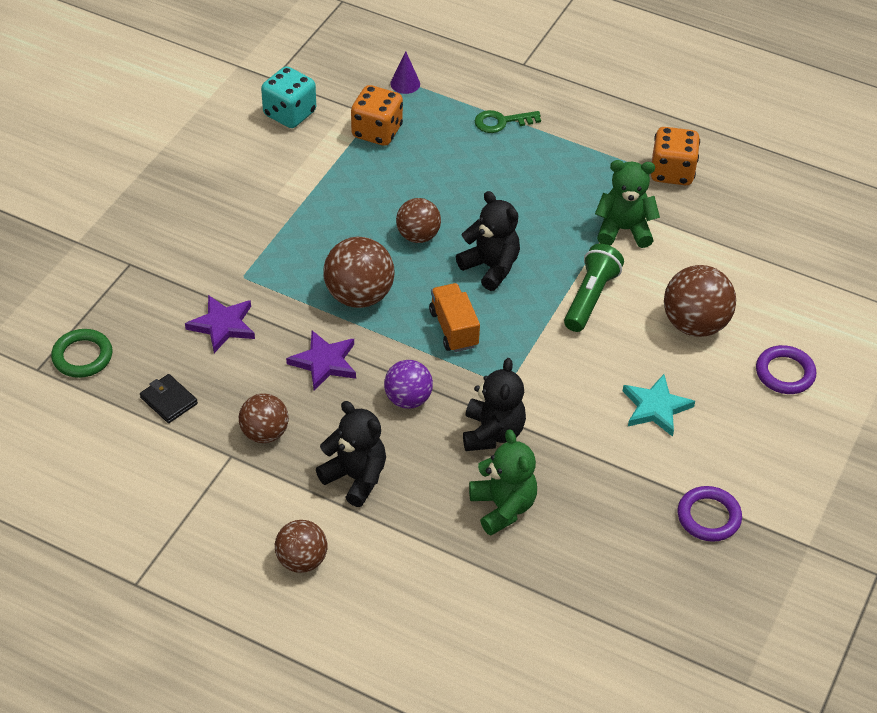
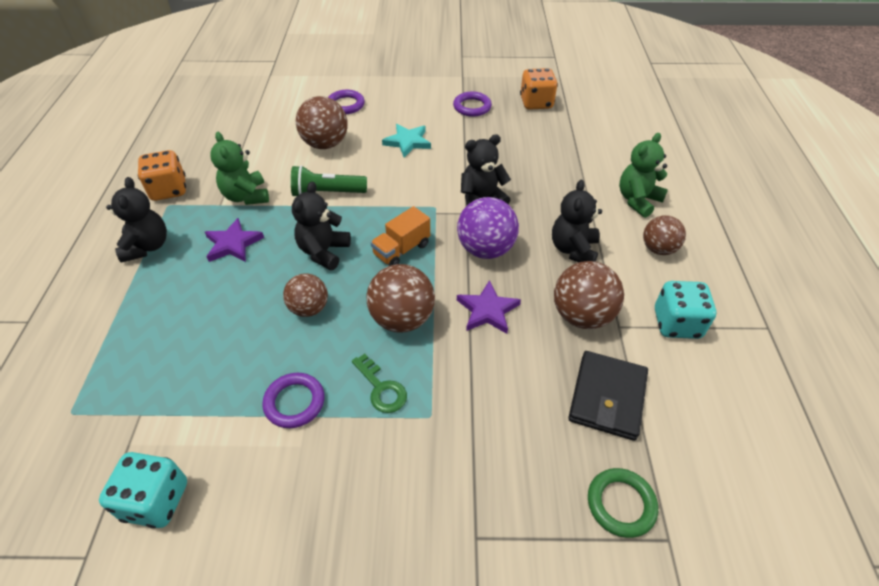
camera: 115 degrees left, 0 degrees up
black wallet [140,374,198,423] -> black wallet [568,351,648,441], size x1.77
purple star [185,295,255,353] -> purple star moved to [205,218,264,262]
brown ball [239,394,289,443] -> brown ball [554,261,624,329], size x1.52
orange dice [351,85,403,146] -> orange dice moved to [520,68,558,110]
purple ball [384,360,433,409] -> purple ball [457,197,519,259], size x1.52
purple cone [390,51,420,94] -> none
green teddy bear [469,429,537,536] -> green teddy bear moved to [619,133,668,218]
green key [475,110,541,133] -> green key moved to [352,354,407,413]
none -> black teddy bear [106,177,167,263]
none -> purple ring [262,373,324,428]
none -> turquoise dice [655,281,716,339]

